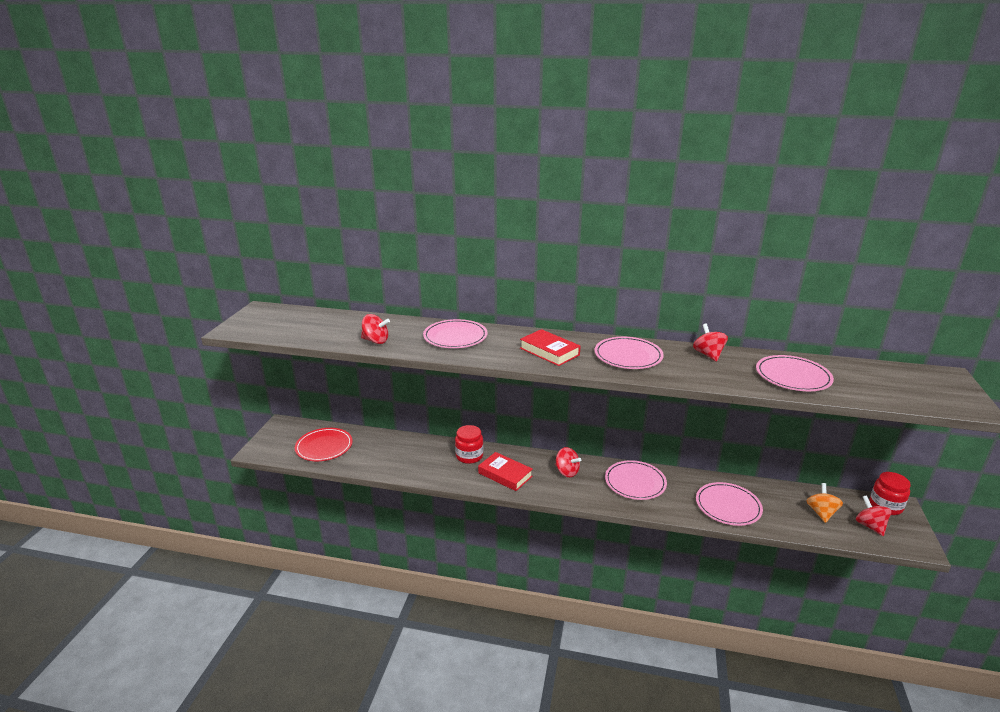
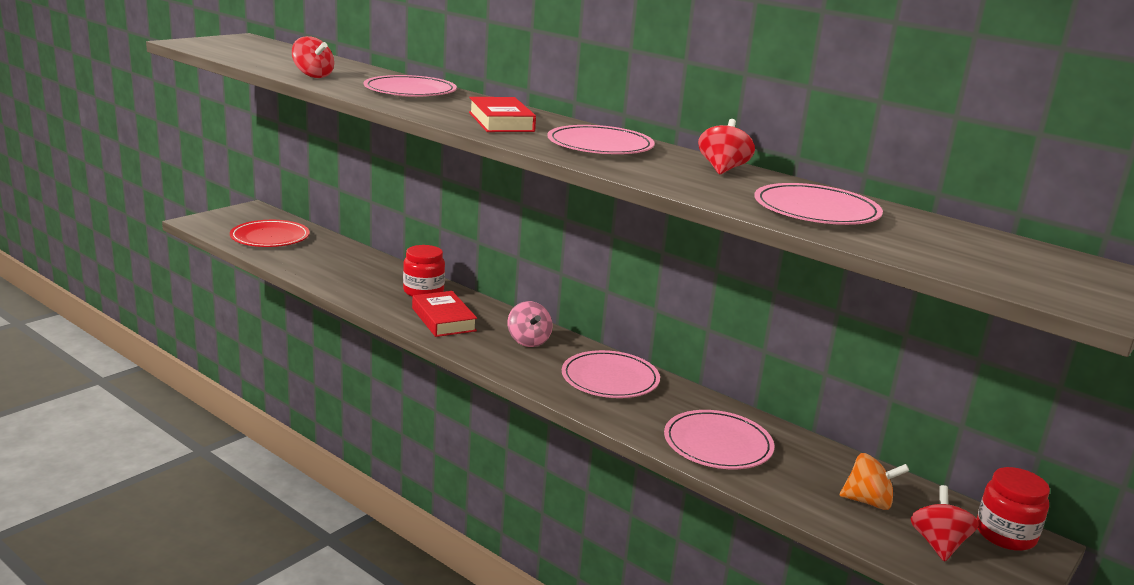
camera: 25 degrees right, 5 degrees down
red spinning top [555,447,581,477] -> pink spinning top [507,301,552,347]
orange spinning top [807,483,843,523] -> orange spinning top turned 60 degrees clockwise [839,453,909,510]

